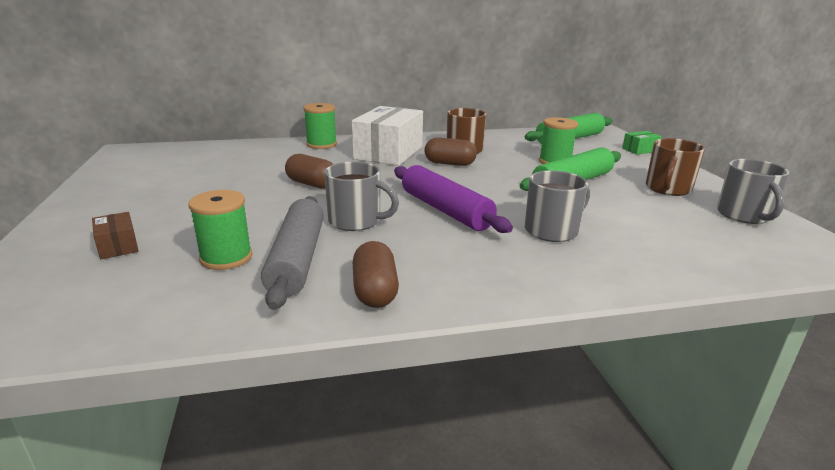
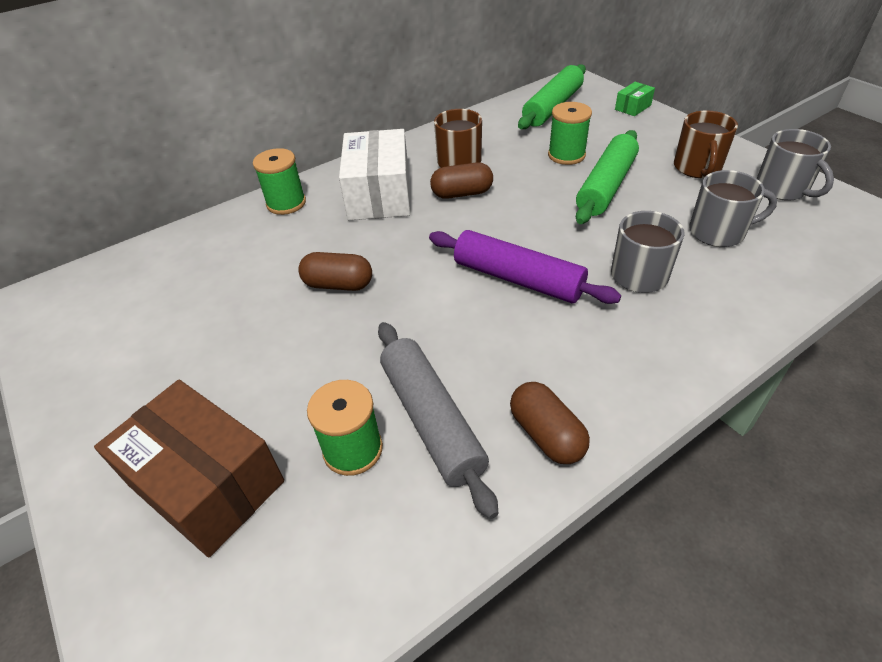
camera: 20 degrees left, 20 degrees up
brown box [92,212,138,259] -> brown box [94,380,284,557], size x2.26
grey mug [324,162,399,231] -> grey mug moved to [689,170,777,247]

